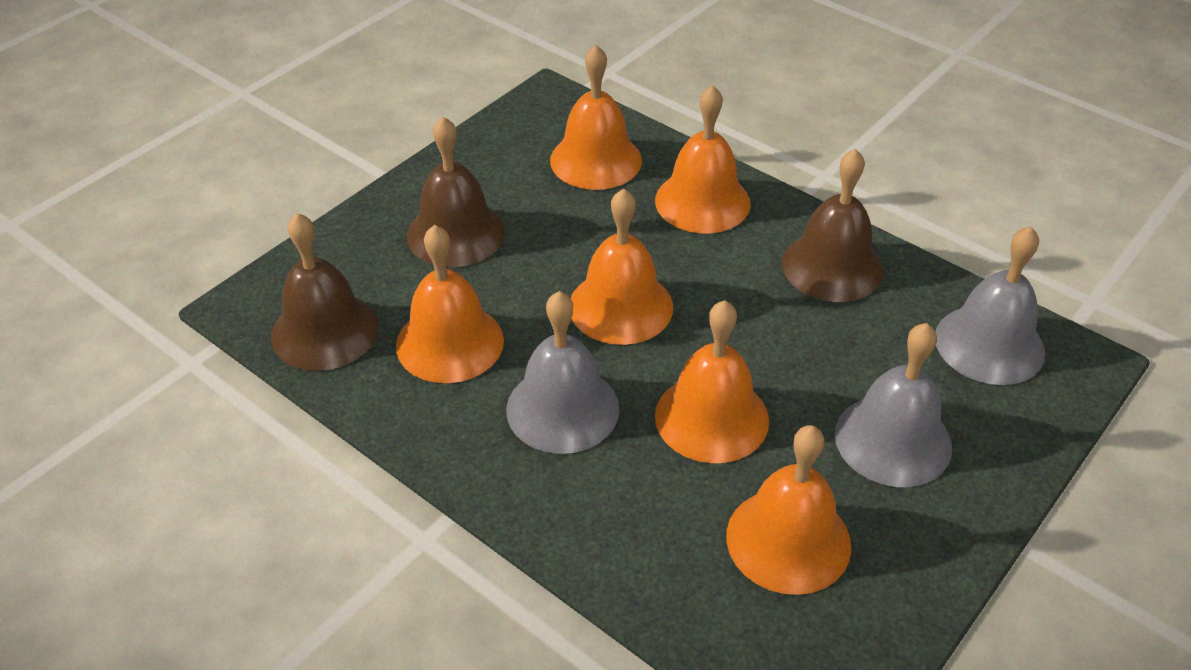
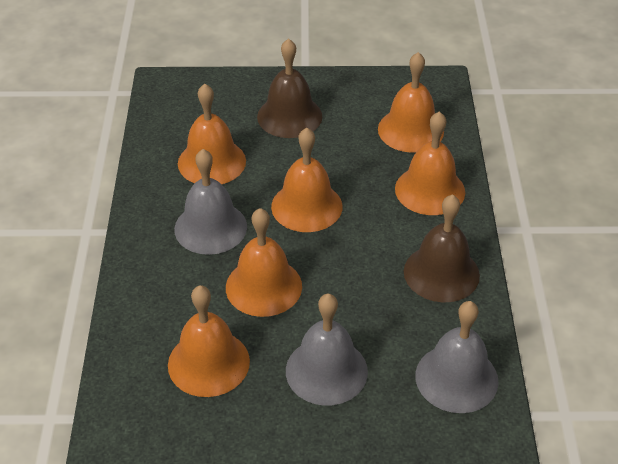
camera: 50 degrees right, 0 degrees up
brown bell [271,213,379,371] -> none

